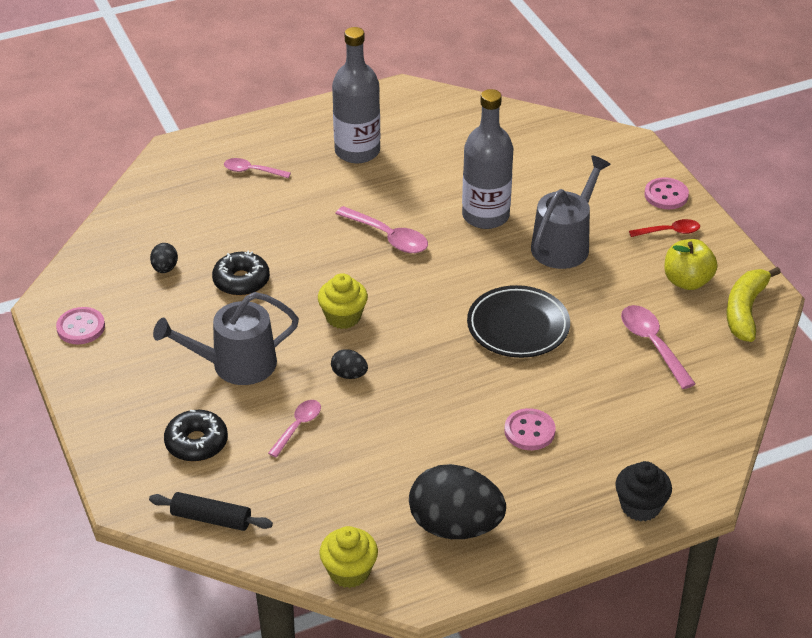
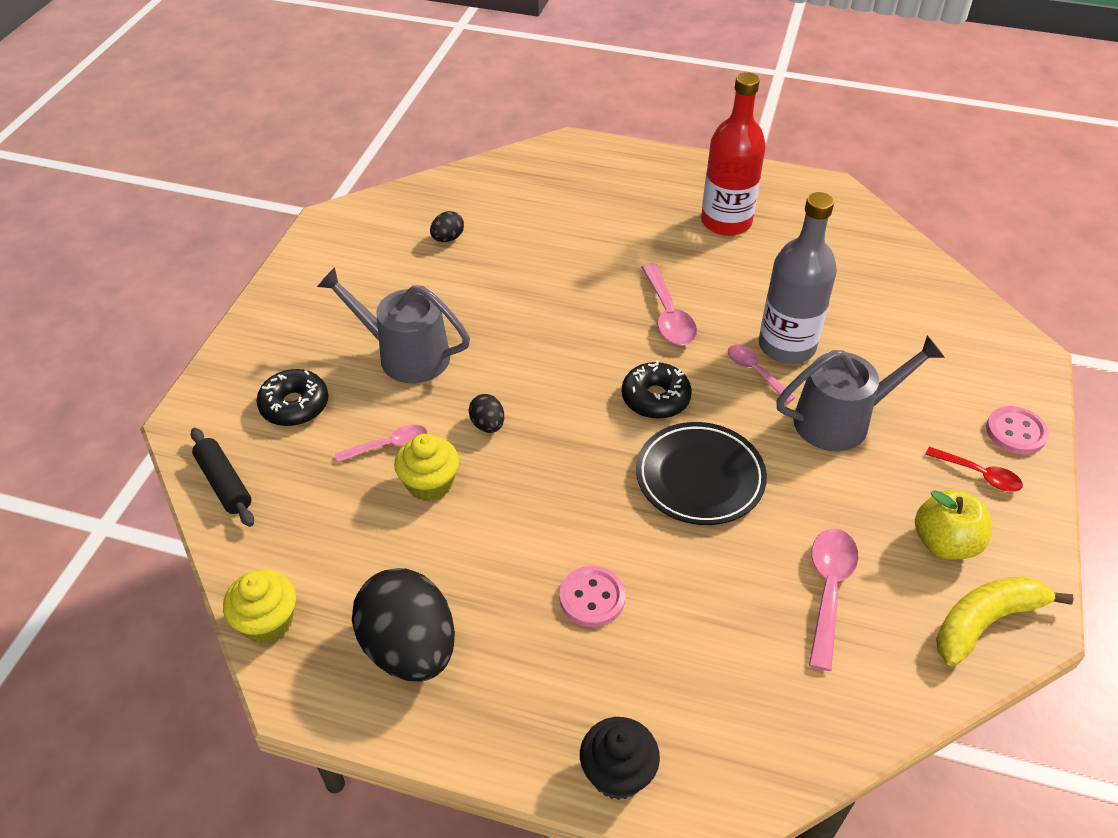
camera: 40 degrees right, 5 degrees up
pink button [56,307,105,344] -> none
black donut [212,251,270,296] -> black donut moved to [622,361,692,419]
pink spoon [224,158,291,178] -> pink spoon moved to [728,345,795,403]
yellow cupcake [318,273,368,329] -> yellow cupcake moved to [394,434,459,502]
grey bottle [332,27,380,164] -> red bottle [701,72,766,236]

